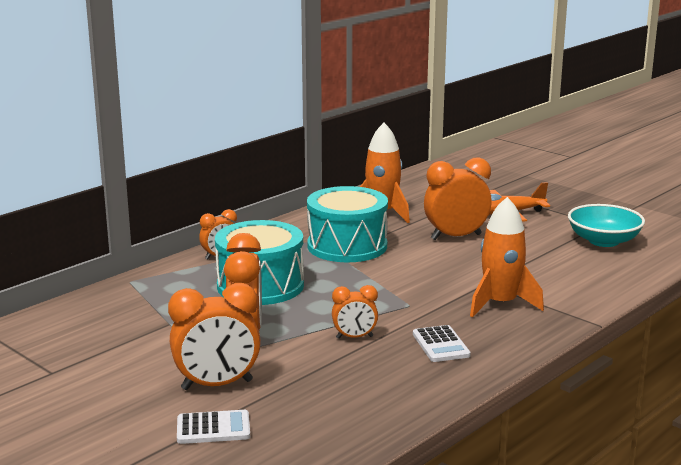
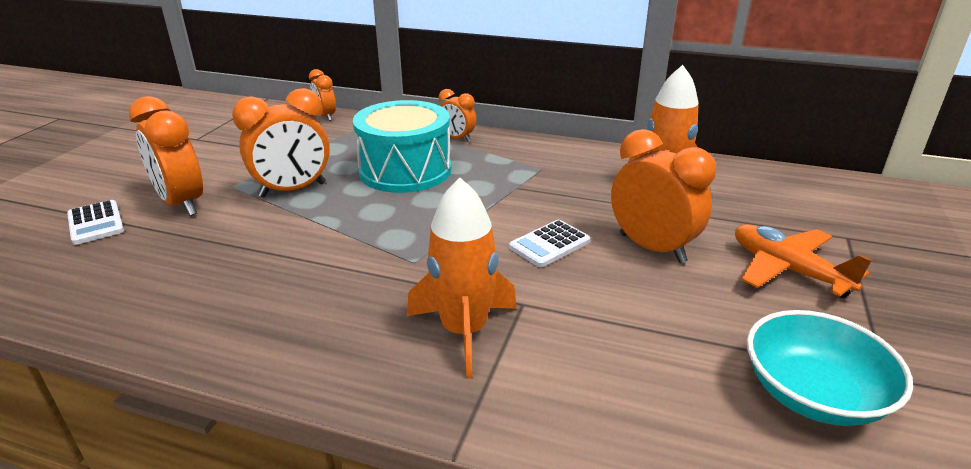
camera: 65 degrees right, 10 degrees up
turquoise drum [307,186,388,262] -> none
orange clock [332,285,378,339] -> orange clock moved to [309,69,336,121]
white calculator [413,325,471,362] -> white calculator moved to [509,220,590,267]

